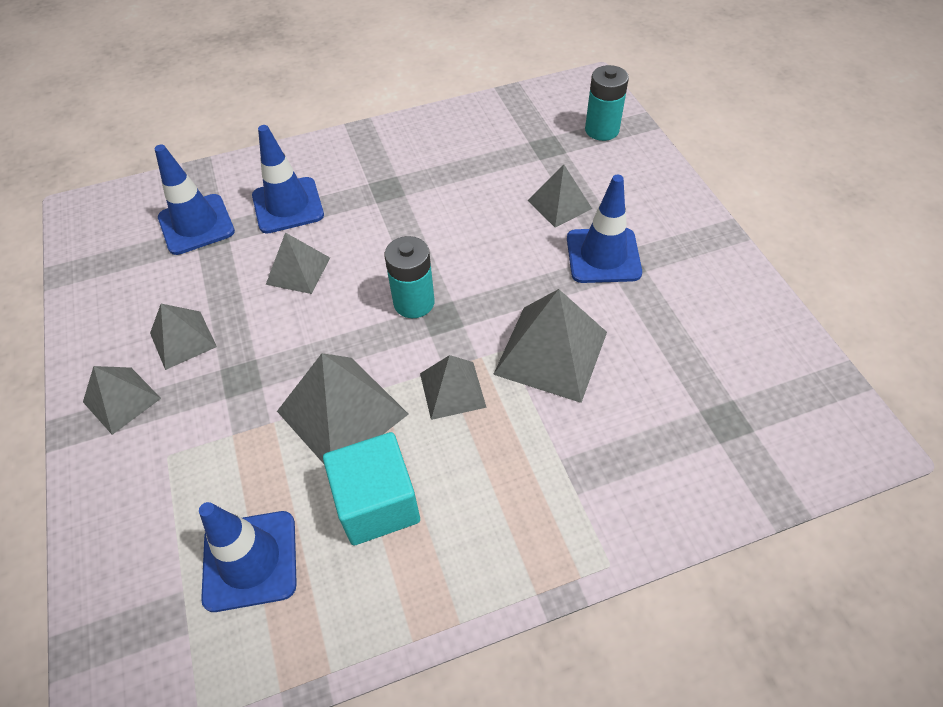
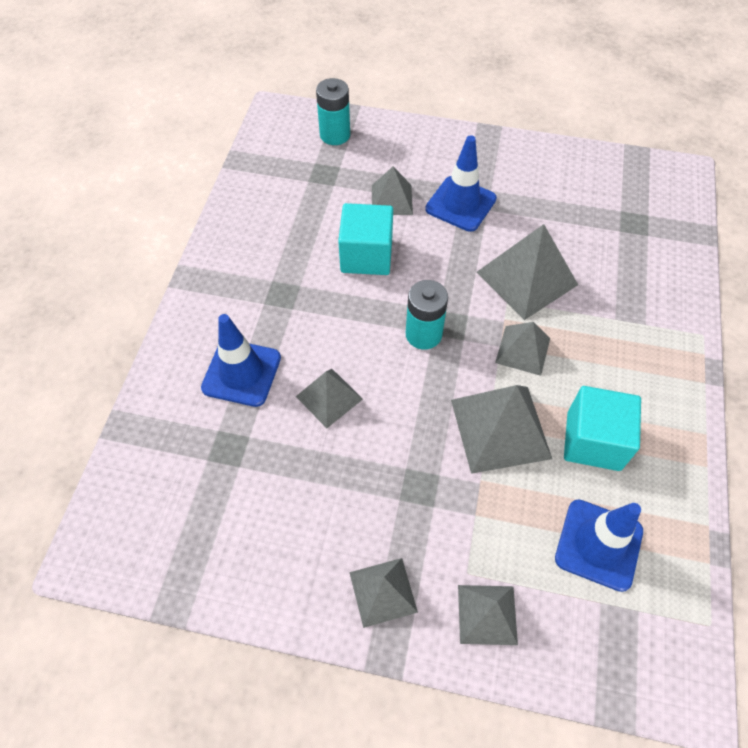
camera: 60 degrees left, 5 degrees up
grey pyramid [150,304,217,370] -> grey pyramid moved to [458,585,518,645]
blue traffic cone [155,145,235,255] -> none
none -> turquoise cube [338,203,393,275]

